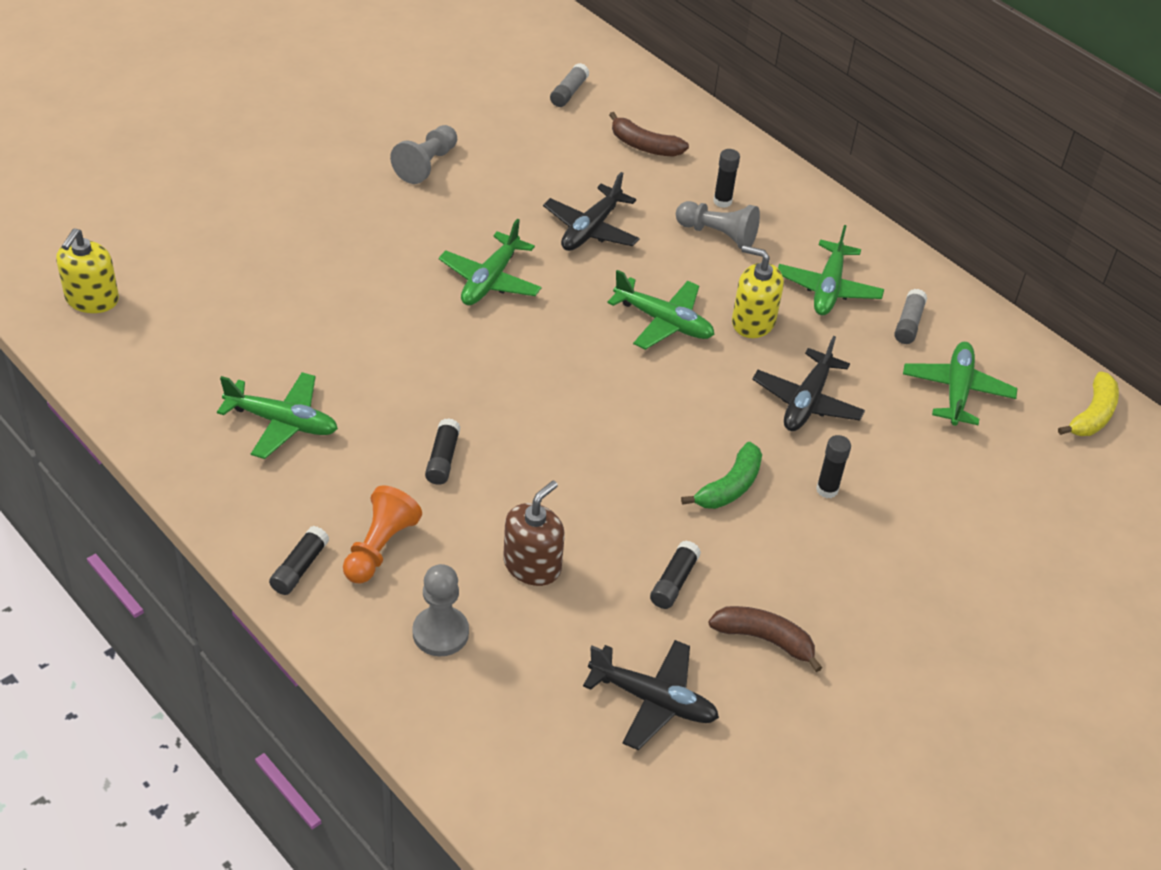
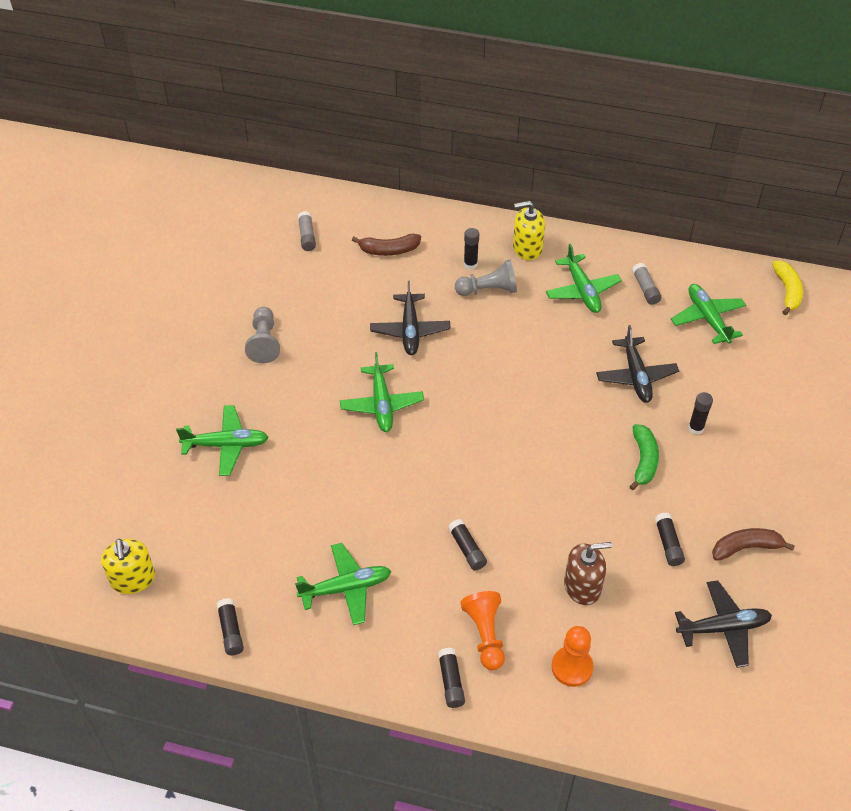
camera: 30 degrees left, 5 degrees up
grey pawn [412,564,469,656] -> orange pawn [551,626,593,687]
brown soap dispenser [503,481,565,586] -> brown soap dispenser turned 75 degrees clockwise [564,542,612,605]
green plane [607,270,715,350] -> green plane moved to [176,405,269,476]
yellow soap dispenser [732,245,784,338] -> yellow soap dispenser moved to [513,201,545,260]
none -> black glue stick [217,598,244,655]

